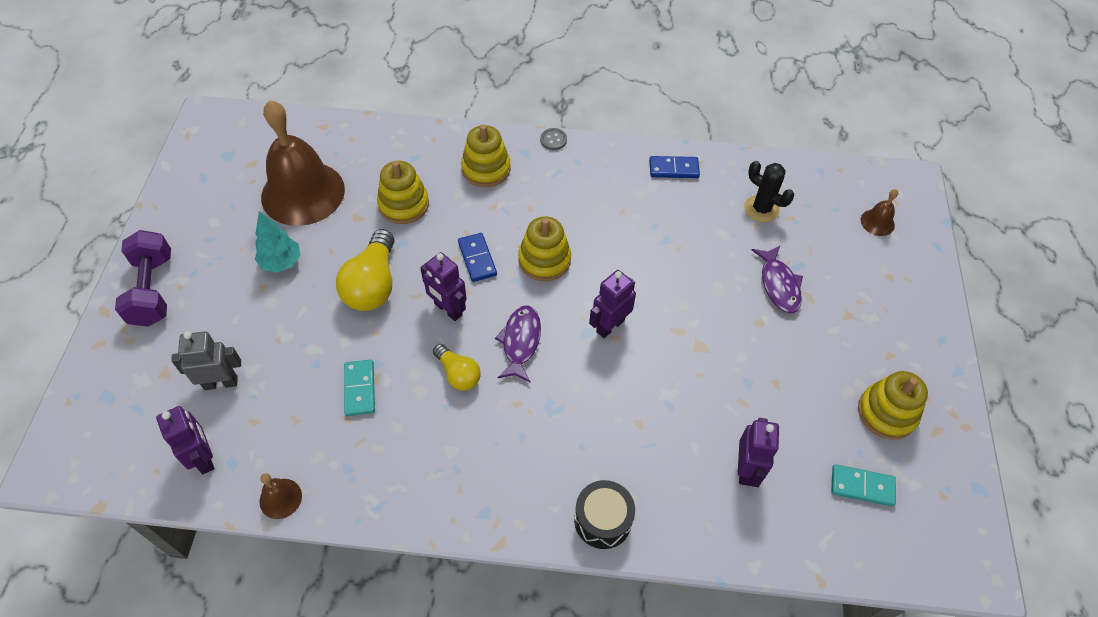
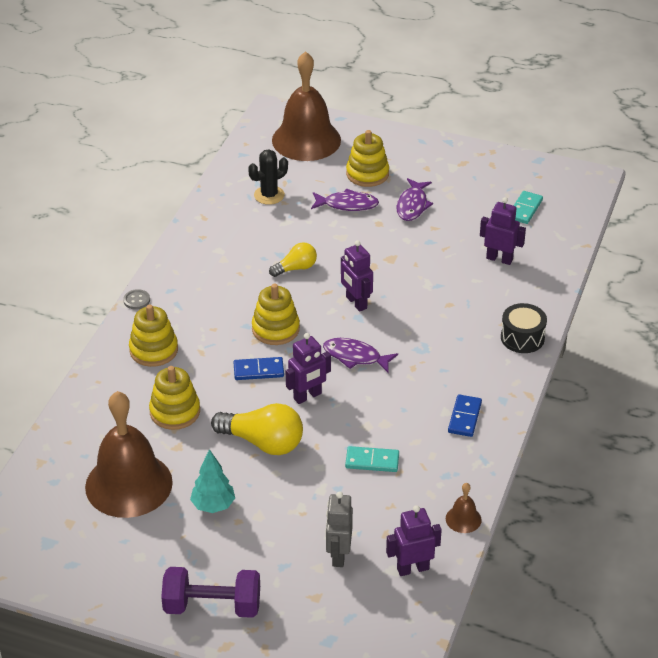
camera: 75 degrees left, 15 degrees down
yellow light bulb [433,344,481,390] -> yellow light bulb moved to [269,242,317,277]
blue domino [649,156,700,178] -> blue domino moved to [448,394,482,437]
yellow stacking toy [858,371,928,440] -> yellow stacking toy moved to [346,130,389,187]
brown bell [861,189,898,236] -> brown bell [272,51,341,161], size x2.47
none -> purple fish [396,178,433,221]

